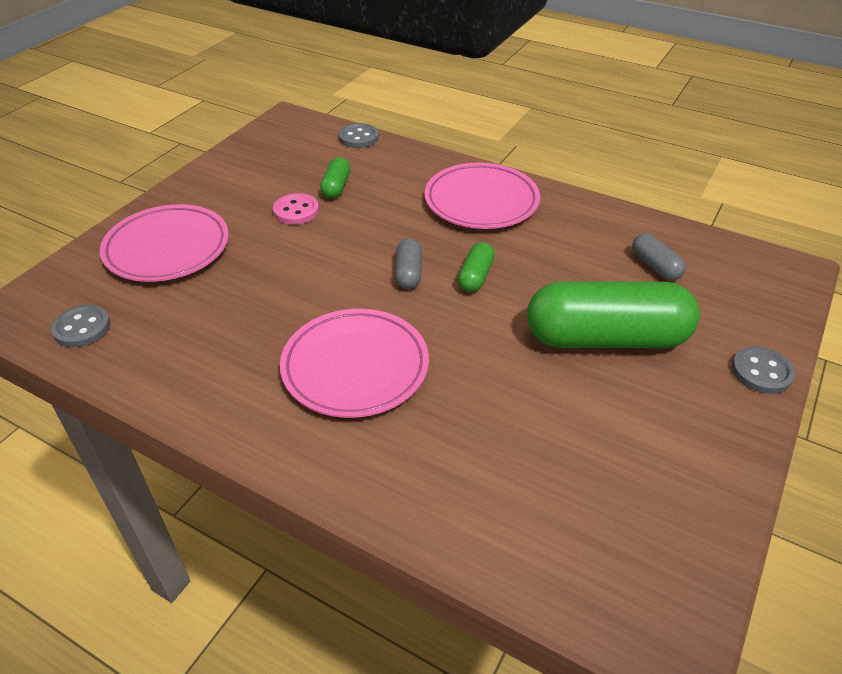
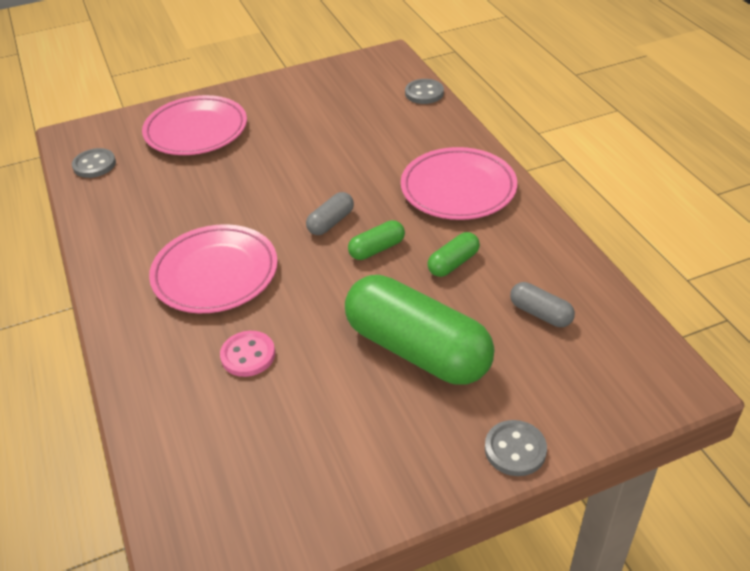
camera: 40 degrees right, 0 degrees up
pink button [273,193,319,225] -> pink button moved to [220,331,275,377]
green capsule [320,157,351,199] -> green capsule moved to [428,232,480,277]
grey capsule [632,233,686,281] -> grey capsule turned 60 degrees counterclockwise [510,282,575,327]

